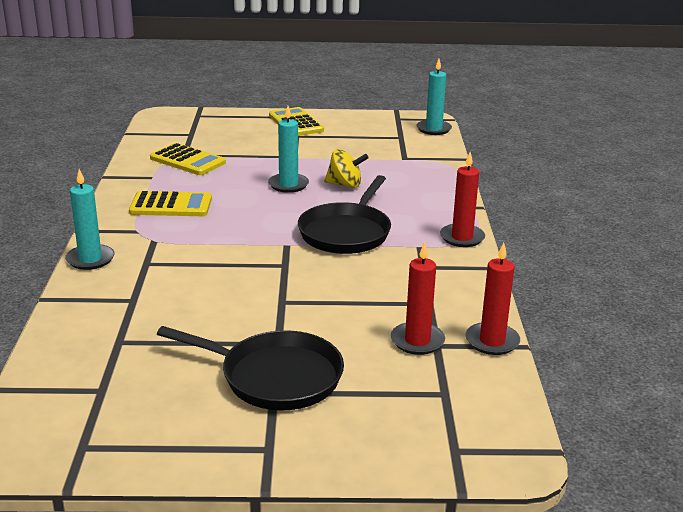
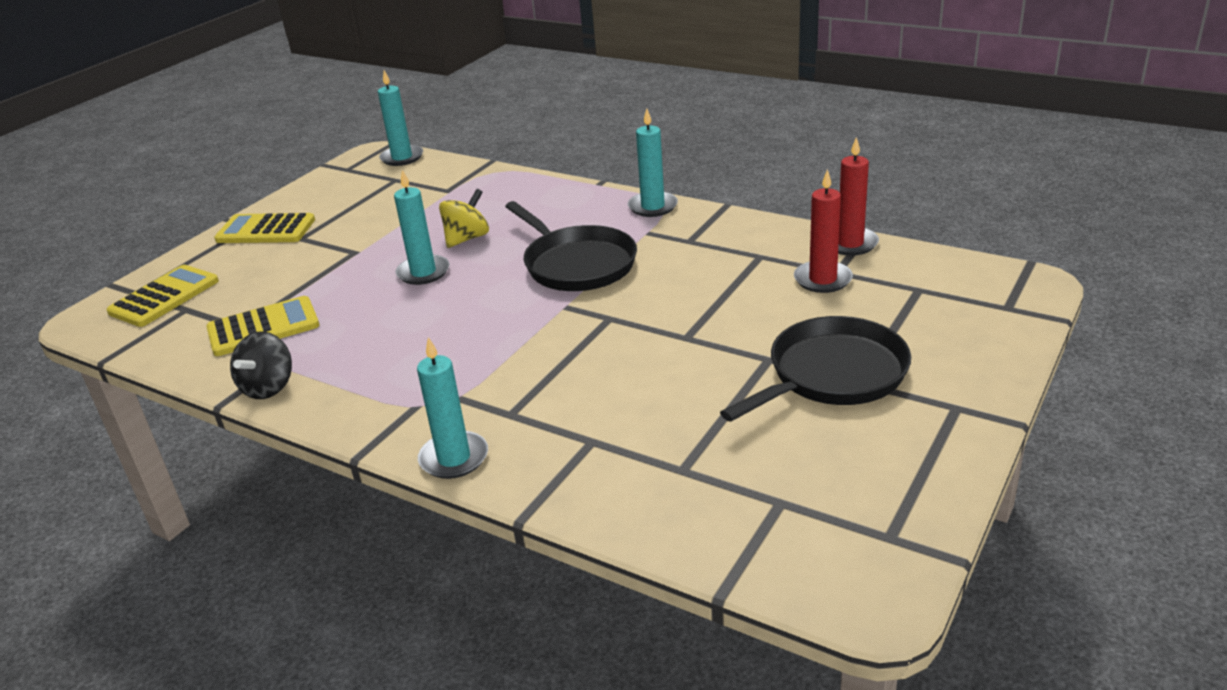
camera: 55 degrees left, 5 degrees up
yellow calculator [129,191,212,216] -> yellow calculator moved to [106,265,219,327]
red candle [440,152,485,247] -> turquoise candle [628,108,678,217]
none -> black spinning top [230,331,292,399]

